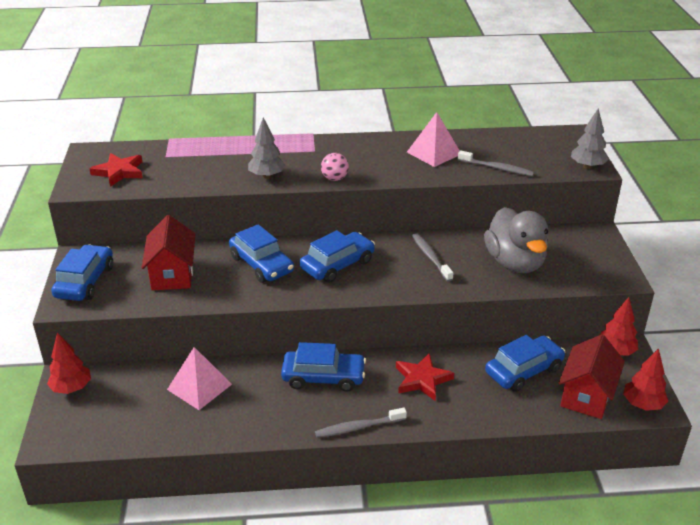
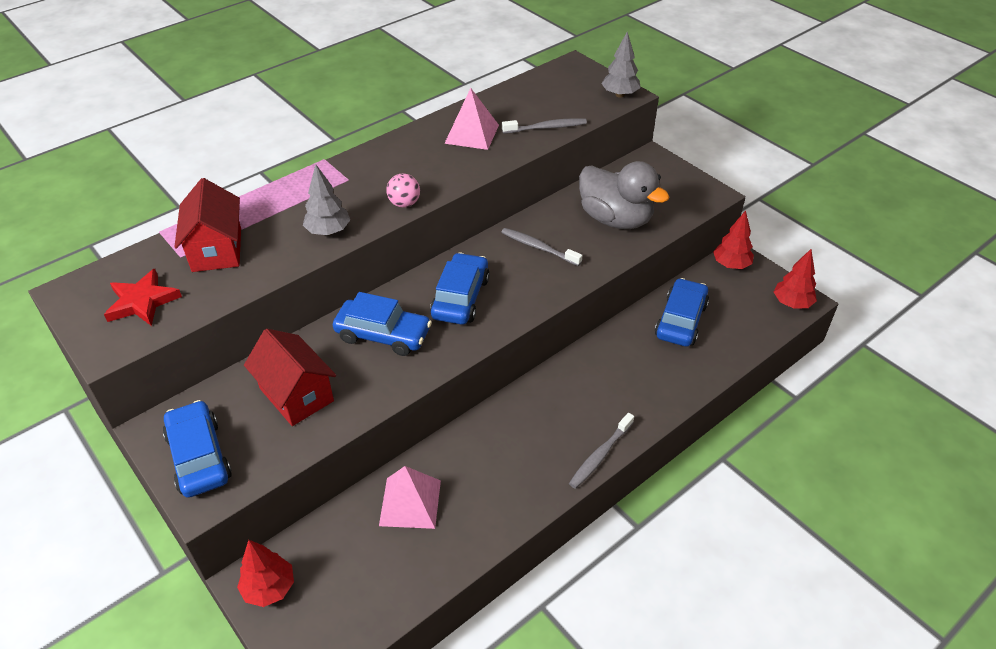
camera: 35 degrees left, 10 degrees up
blue car [281,342,366,392] -> none
red star [396,353,454,401] -> none
red house [558,334,625,419] -> red house moved to [174,178,241,272]

